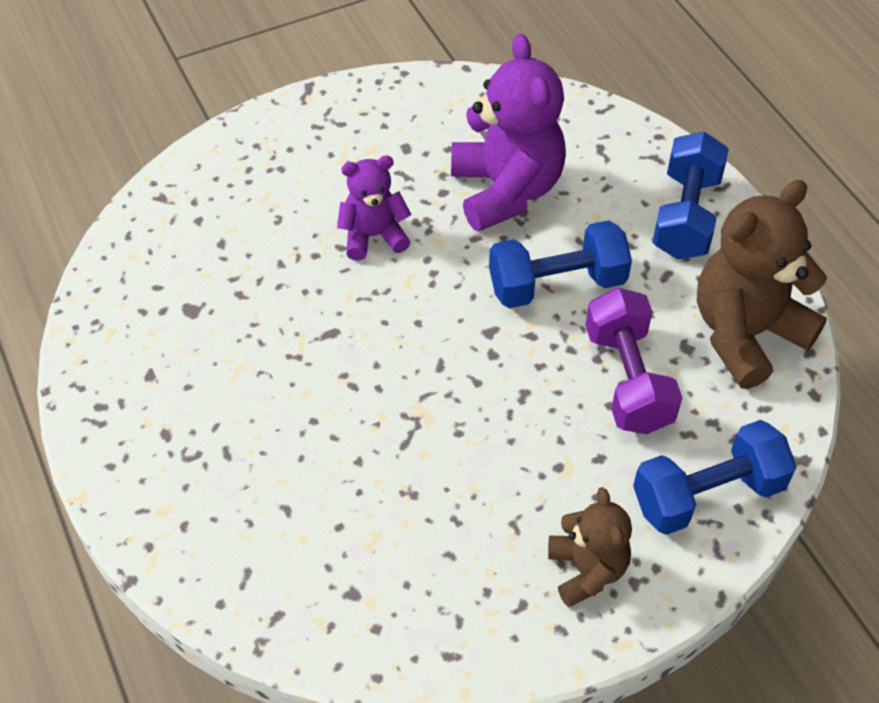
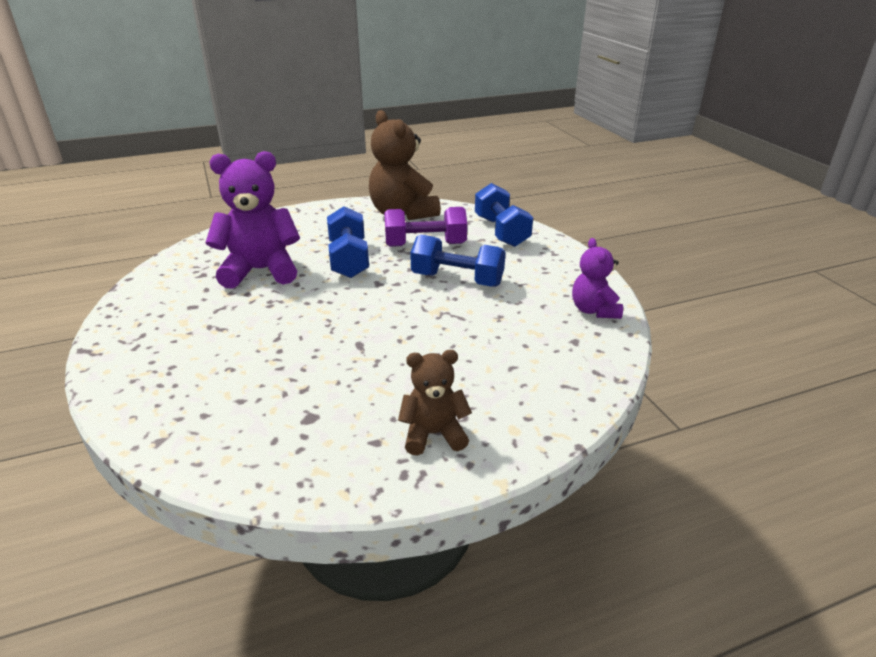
camera: 85 degrees left, 20 degrees down
purple teddy bear [337,155,412,261] -> purple teddy bear moved to [572,238,623,319]
brown teddy bear [548,487,632,607] -> brown teddy bear moved to [398,350,472,455]
blue dumbbell [652,132,729,260] -> blue dumbbell moved to [410,234,505,287]

